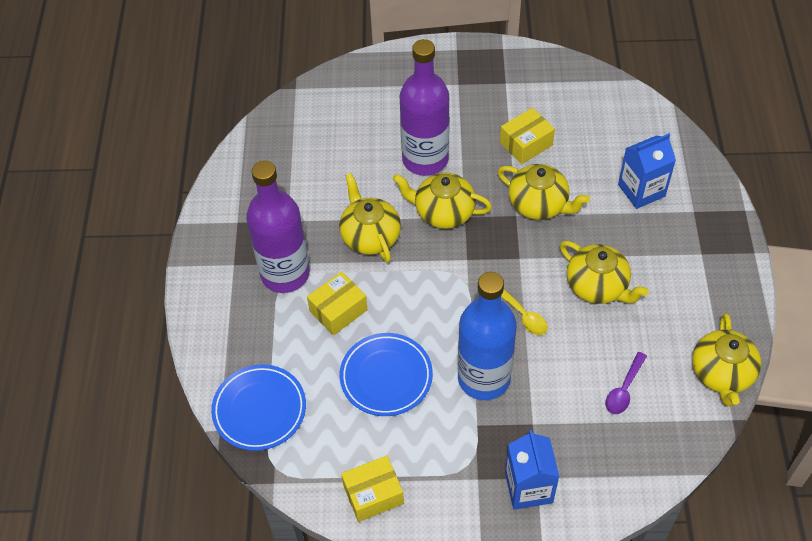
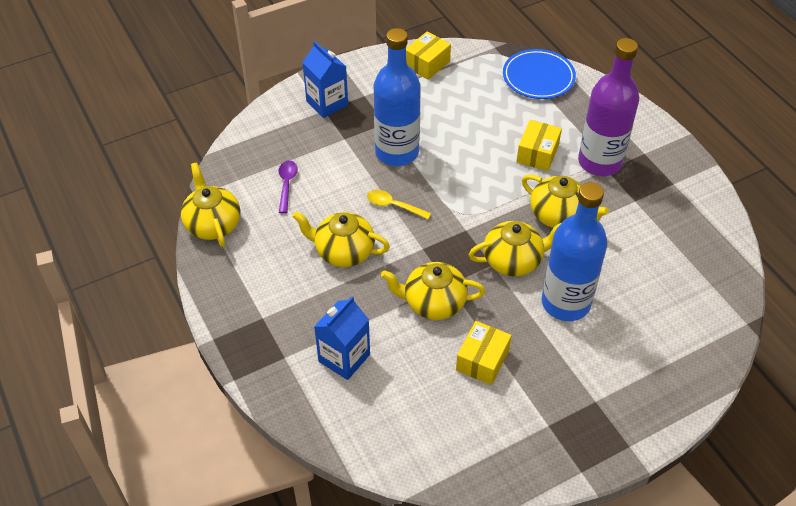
camera: 150 degrees right, 5 degrees down
blue plate [339,333,433,416] -> none
purple bottle [400,39,450,176] -> blue bottle [542,182,607,321]

